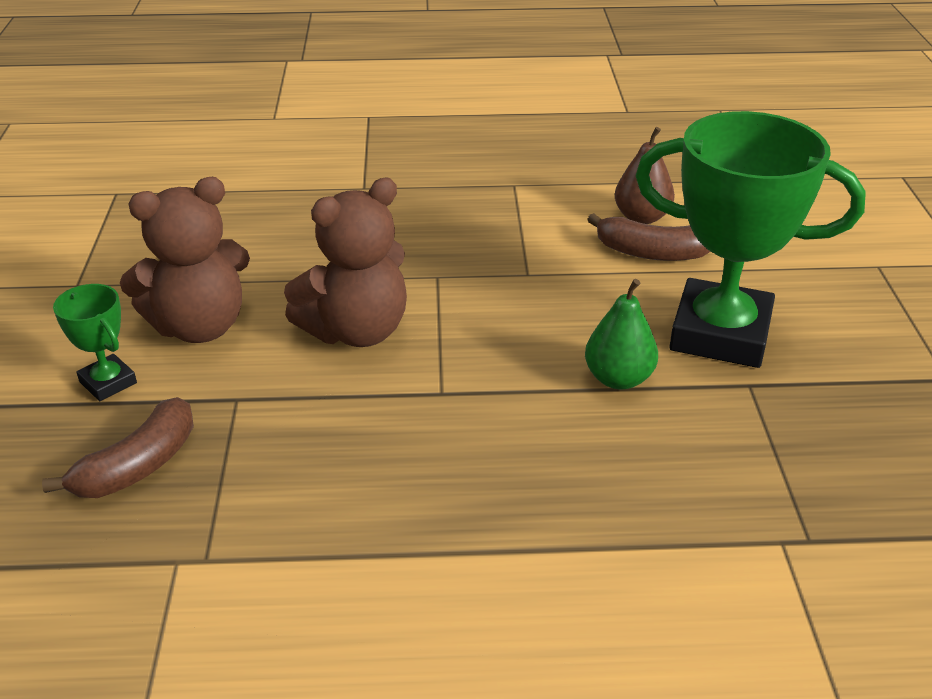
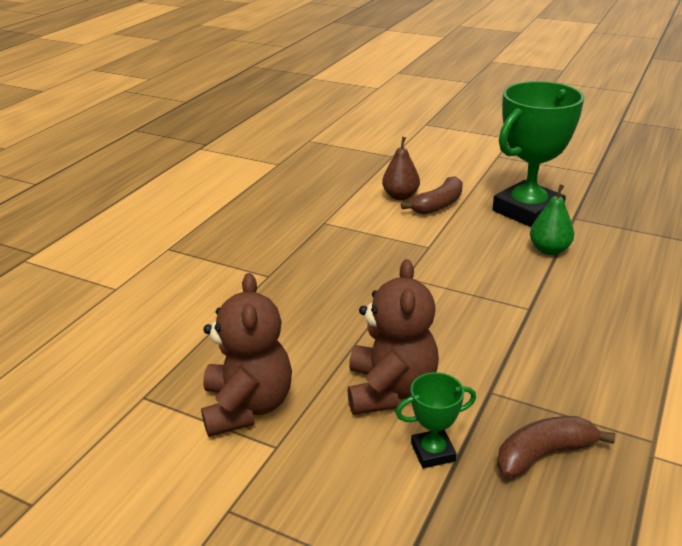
camera: 60 degrees left, 5 degrees down
brown banana [42,397,194,498] -> brown banana turned 90 degrees counterclockwise [497,416,615,478]
brown teddy bear [284,178,407,347] -> brown teddy bear moved to [201,273,292,437]

